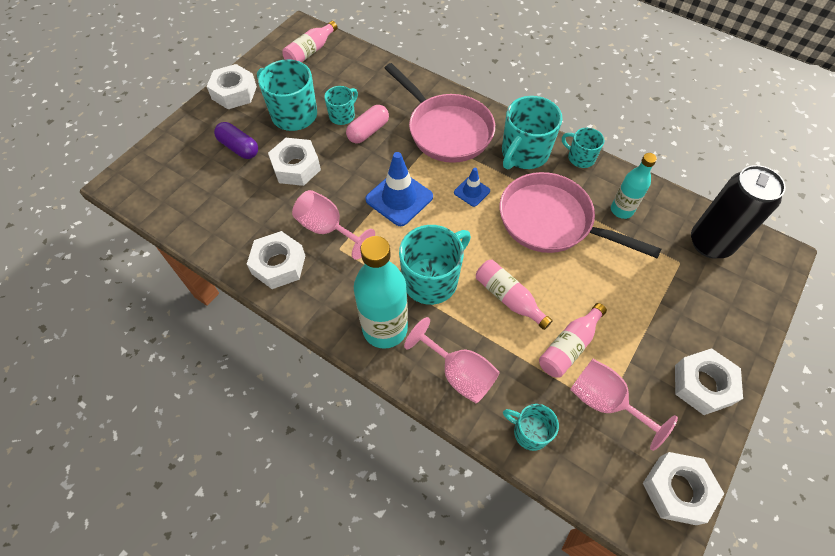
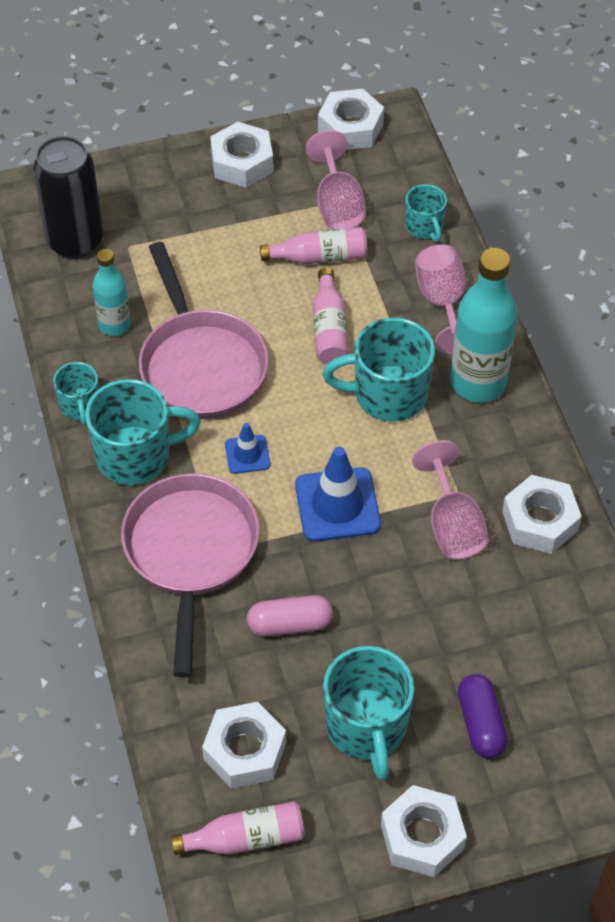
camera: 140 degrees left, 5 degrees down
white nut [268,138,321,186] -> white nut moved to [202,702,286,789]
turquoise mug [324,86,358,125] -> none

